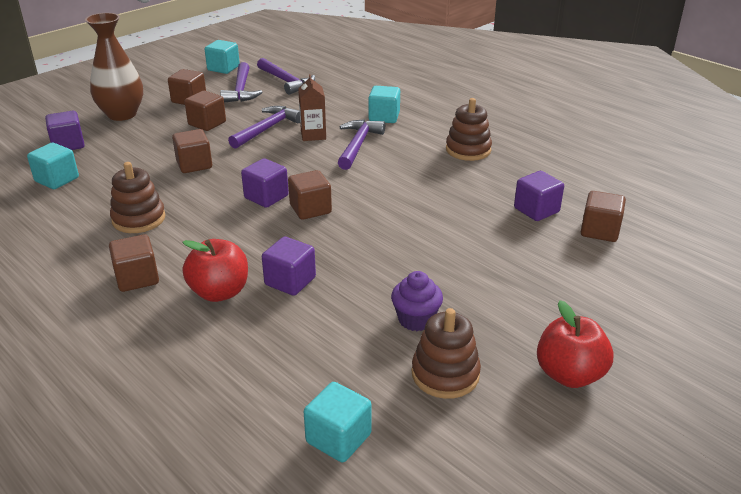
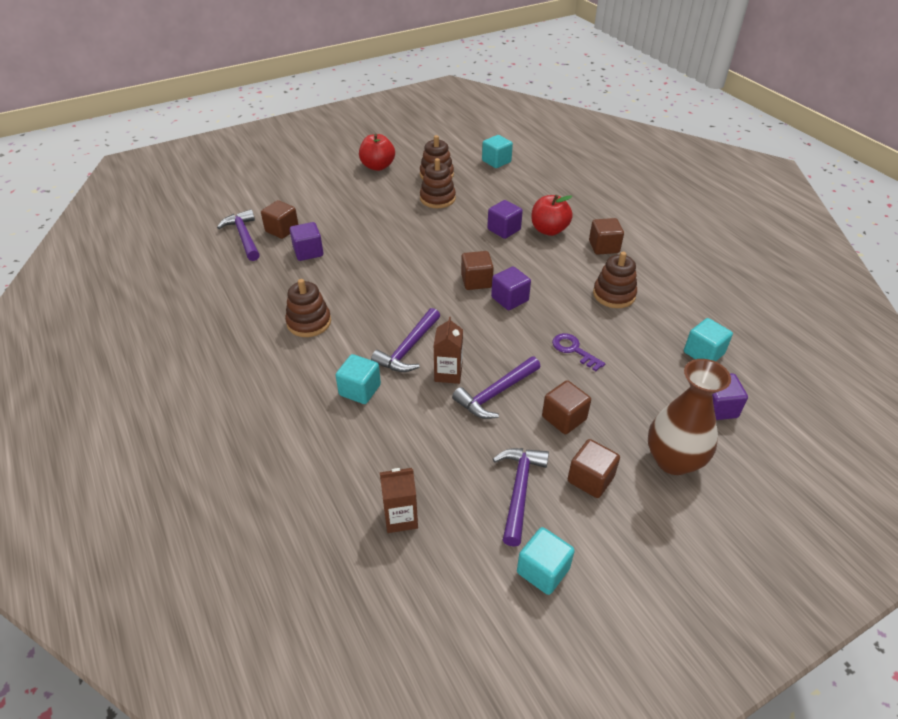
camera: 165 degrees left, 10 degrees up
brown cube [172,129,212,173] -> purple key [552,333,605,371]
purple hammer [257,58,315,95] -> purple hammer moved to [217,209,260,261]
purple cupcake [391,271,443,331] -> brown stacking toy [420,158,456,208]
none -> brown carton [380,468,418,533]

